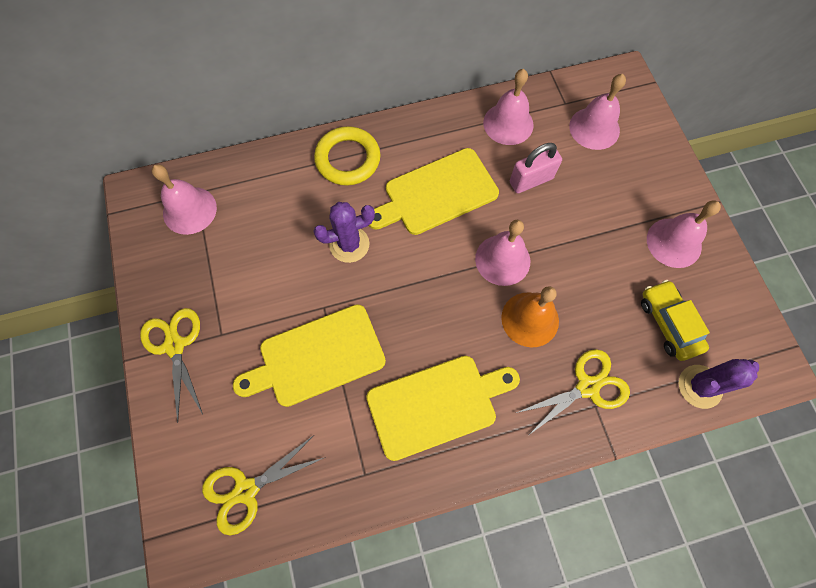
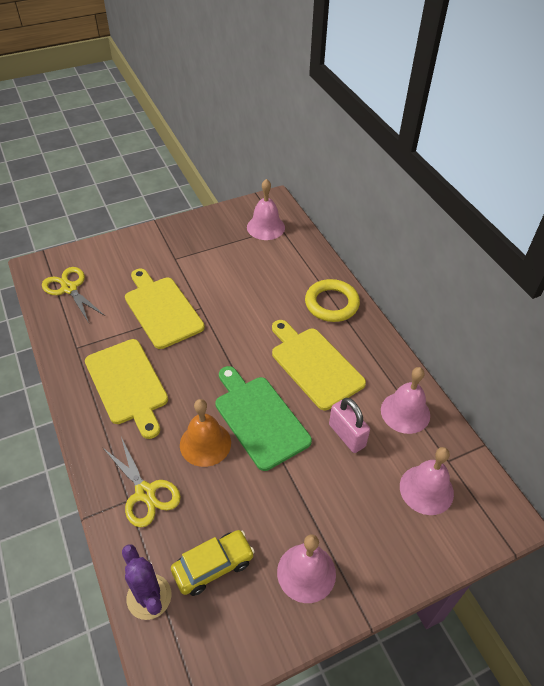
camera: 80 degrees right, 20 degrees down
yellow scissors [140,308,203,423] -> none
purple cactus [314,202,375,263] -> none
pink bell [475,220,530,286] -> green cutting board [215,366,312,471]

